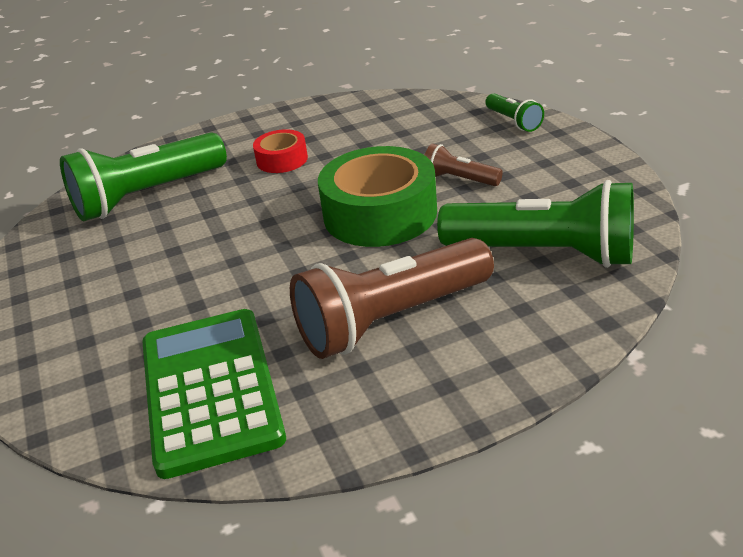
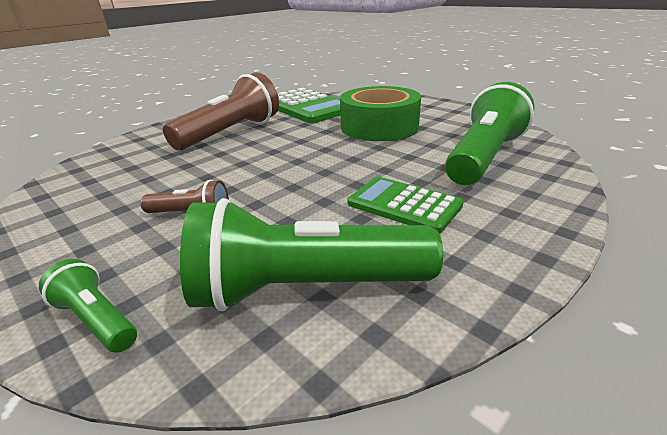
camera: 155 degrees right, 5 degrees down
red tape [253,129,308,173] -> green calculator [347,177,463,233]
green tape [318,146,437,247] -> green tape moved to [340,86,421,141]
green flashlight [437,180,634,268] -> green flashlight moved to [180,198,443,311]

